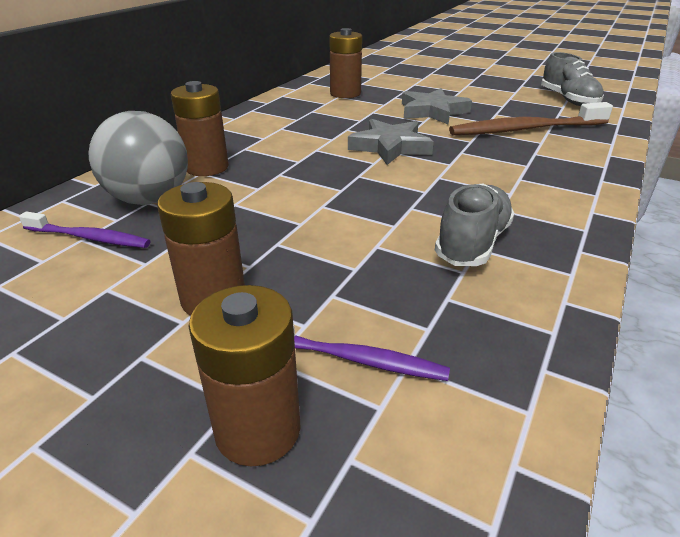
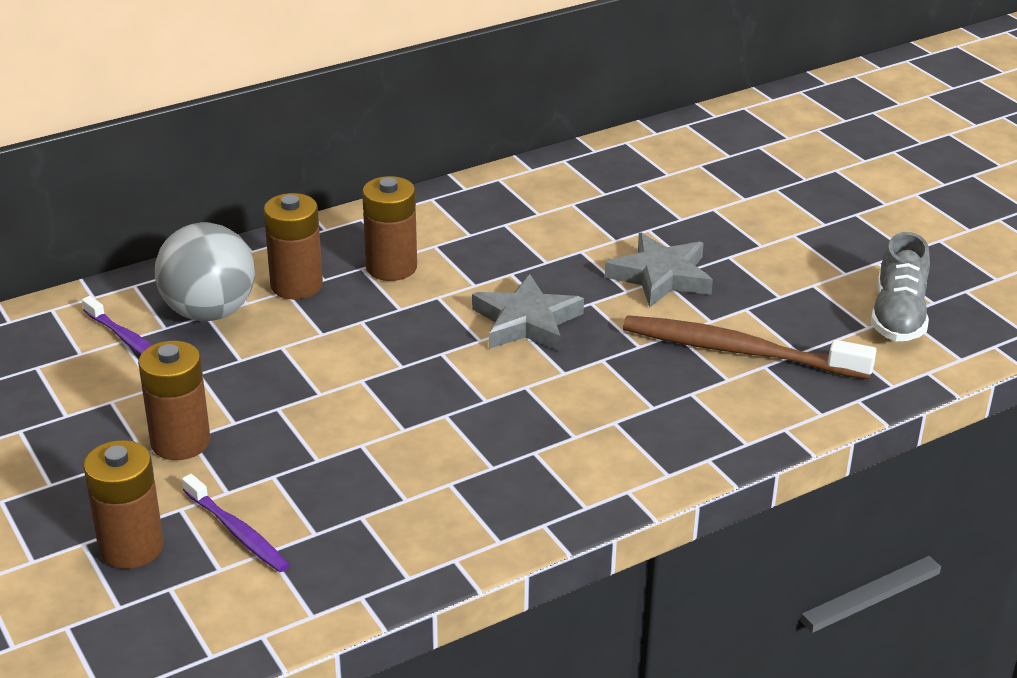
camera: 30 degrees right, 0 degrees up
brown battery [329,28,362,98] -> brown battery moved to [362,176,417,281]
grey shoe [435,183,515,266] -> none

